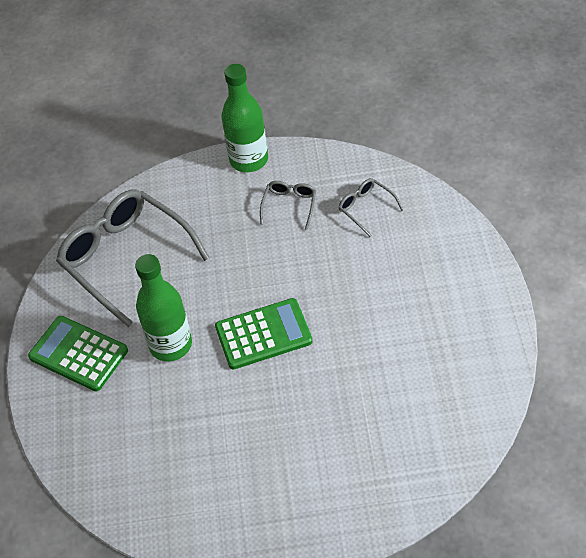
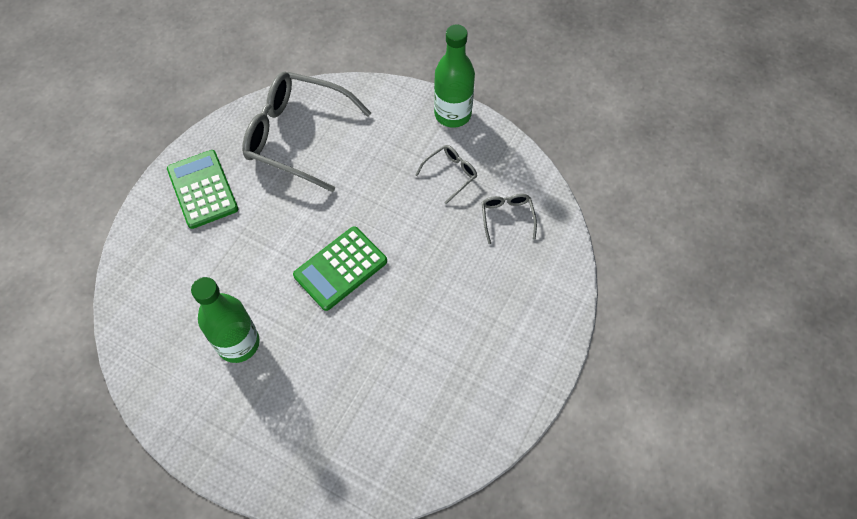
camera: 30 degrees right, 10 degrees up
grey glasses [56,189,210,327] -> grey glasses turned 60 degrees counterclockwise [242,72,371,192]
green bottle [135,254,192,361] -> green bottle moved to [191,277,260,363]
green calculator [215,298,313,369] -> green calculator turned 120 degrees clockwise [293,226,387,311]

